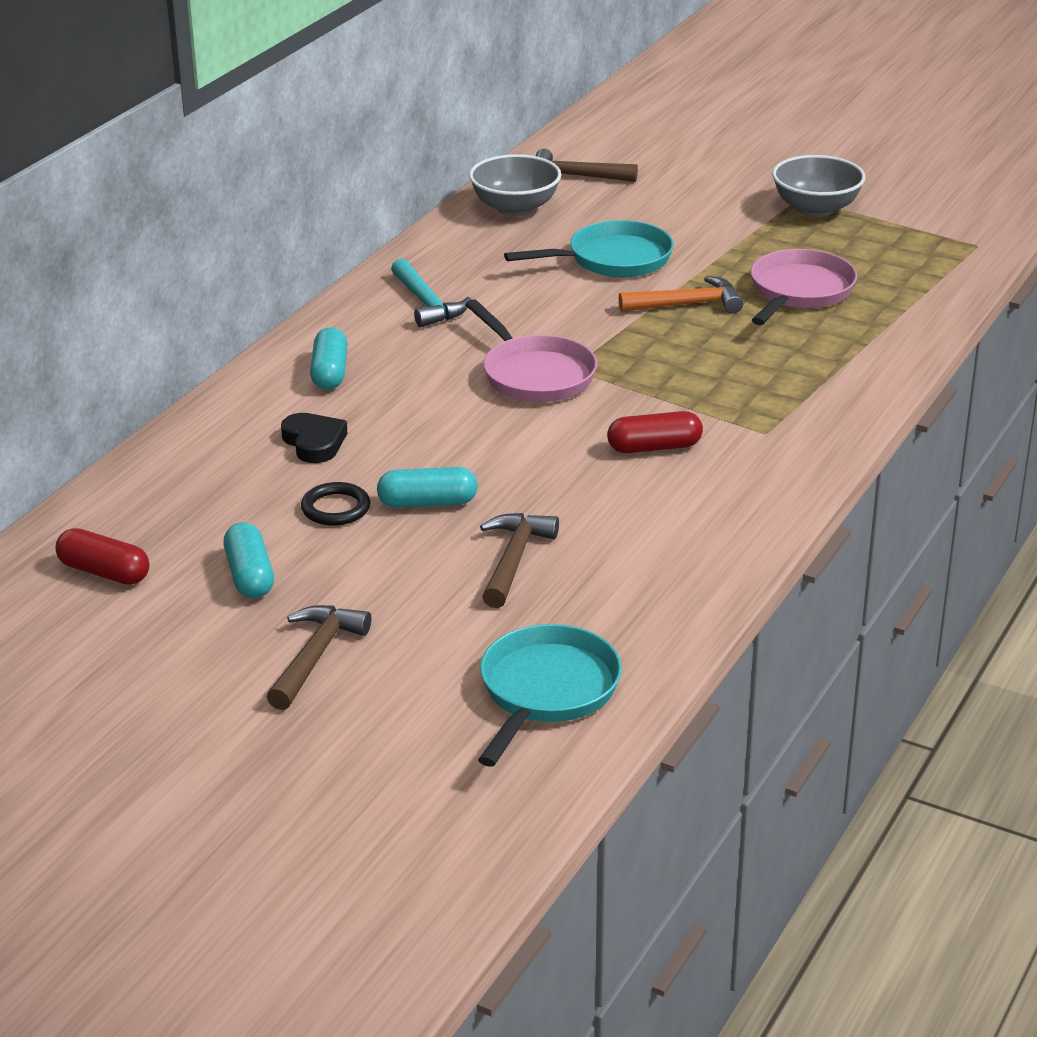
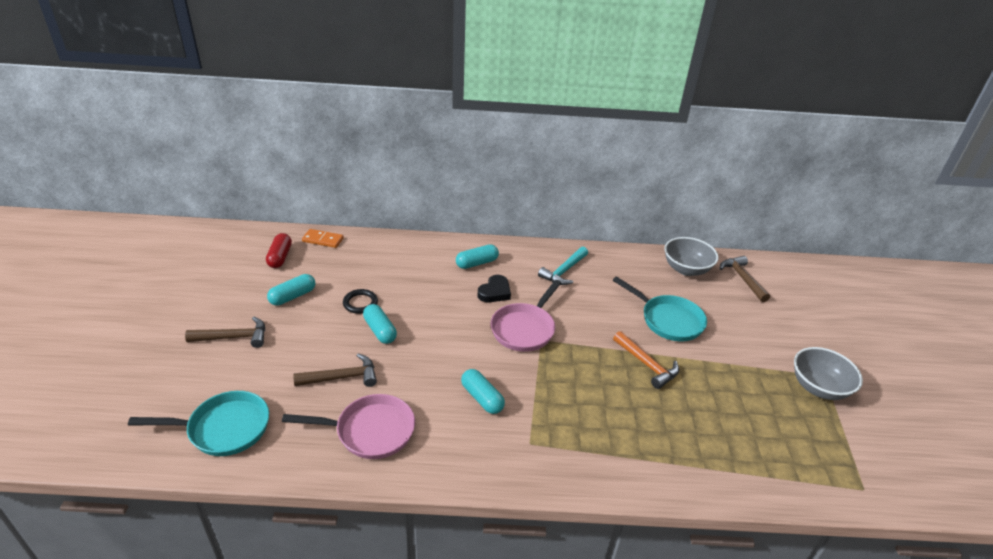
camera: 60 degrees right, 5 degrees up
black heart [281,413,347,463] -> black heart moved to [478,275,511,302]
red capsule [607,411,703,453] -> turquoise capsule [461,369,505,414]
pink pan [751,249,857,325] -> pink pan moved to [282,394,415,459]
none -> orange domino [302,229,344,248]

